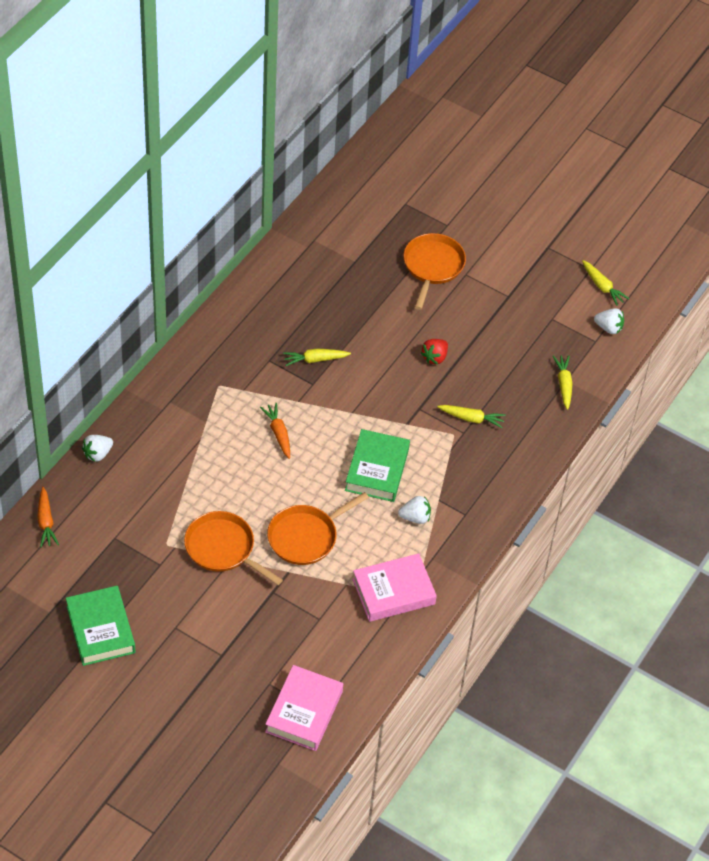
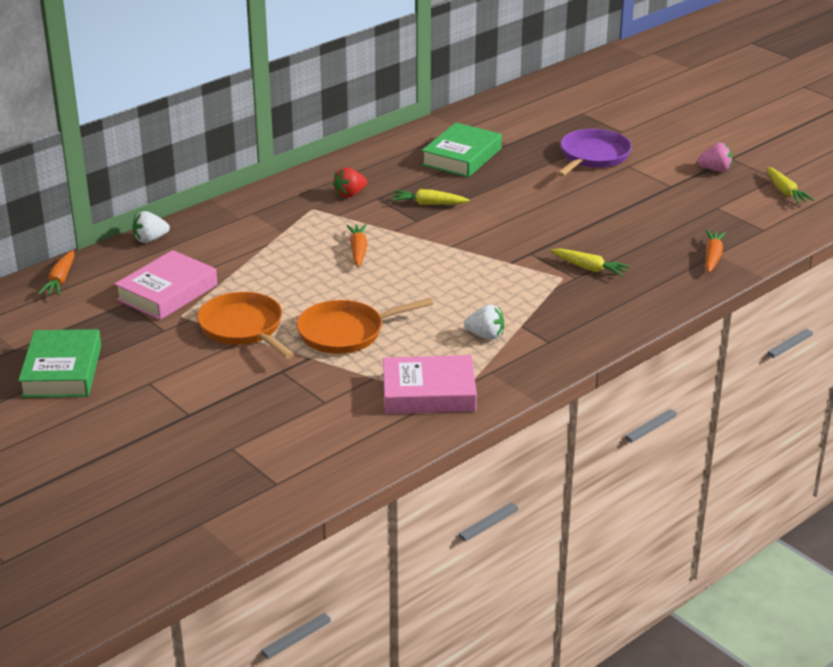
camera: 20 degrees right, 20 degrees down
pink book [265,665,343,751] -> pink book moved to [114,250,217,320]
green book [345,429,410,502] -> green book moved to [422,123,502,177]
orange pan [403,233,466,310] -> purple pan [557,129,632,177]
red strawberry [421,339,448,365] -> red strawberry moved to [333,167,367,198]
yellow carrot [553,355,572,410] -> orange carrot [705,230,726,273]
white strawberry [594,308,624,334] -> none
none -> pink strawberry [698,143,733,172]

